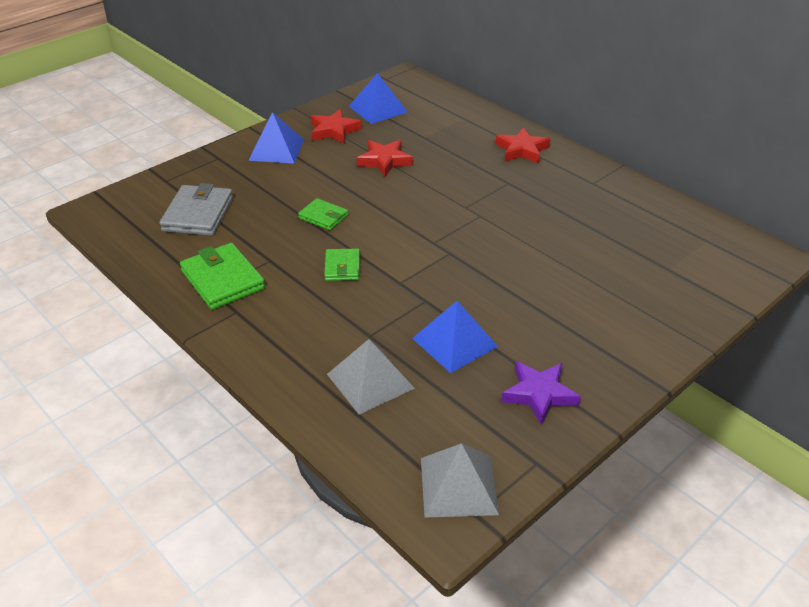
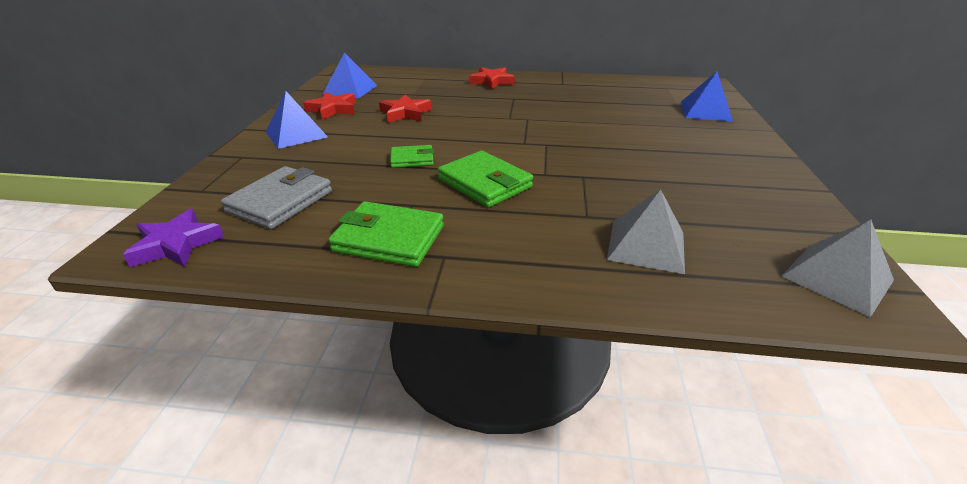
camera: 40 degrees left, 5 degrees down
grey wallet [160,183,233,236] -> grey wallet turned 60 degrees clockwise [221,166,332,229]
green wallet [324,249,360,281] -> green wallet [438,151,533,207], size x1.70
blue pyramid [412,301,498,373] -> blue pyramid moved to [680,71,733,122]
purple star [501,361,581,425] -> purple star moved to [123,209,224,267]

